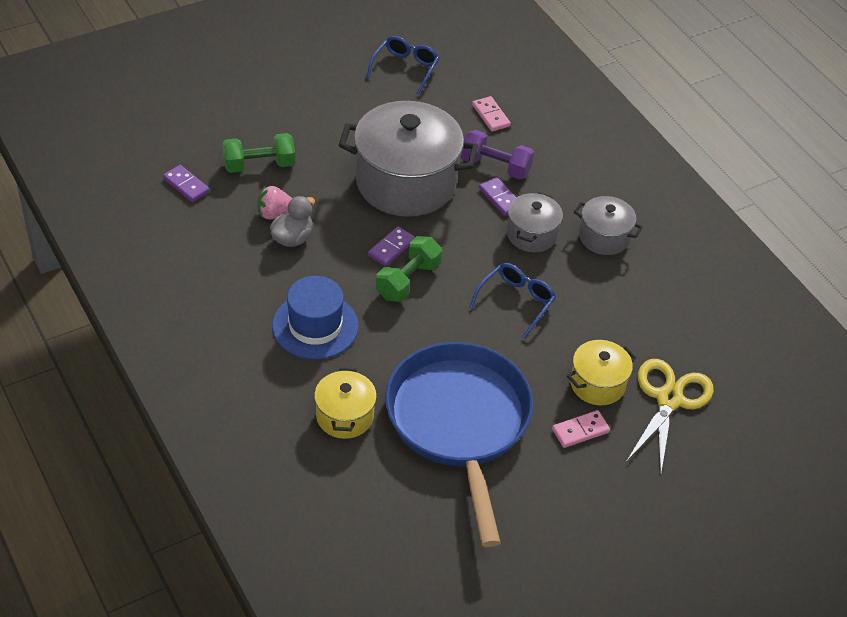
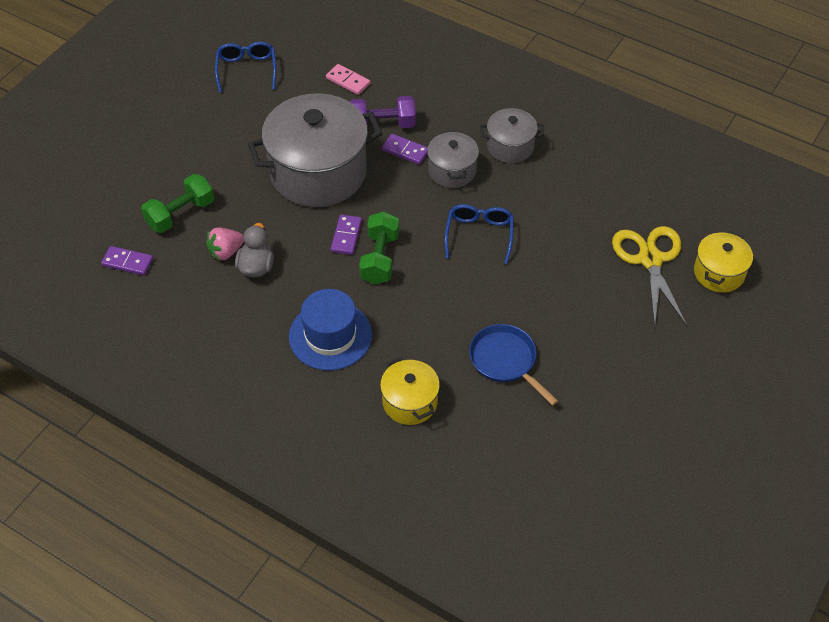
camera: 25 degrees left, 5 degrees up
blue pan [385,342,533,547] -> blue pan [469,324,558,406], size x0.49
pink domino [552,410,610,448] -> none
yellow pot [567,340,636,405] -> yellow pot moved to [694,231,753,292]

